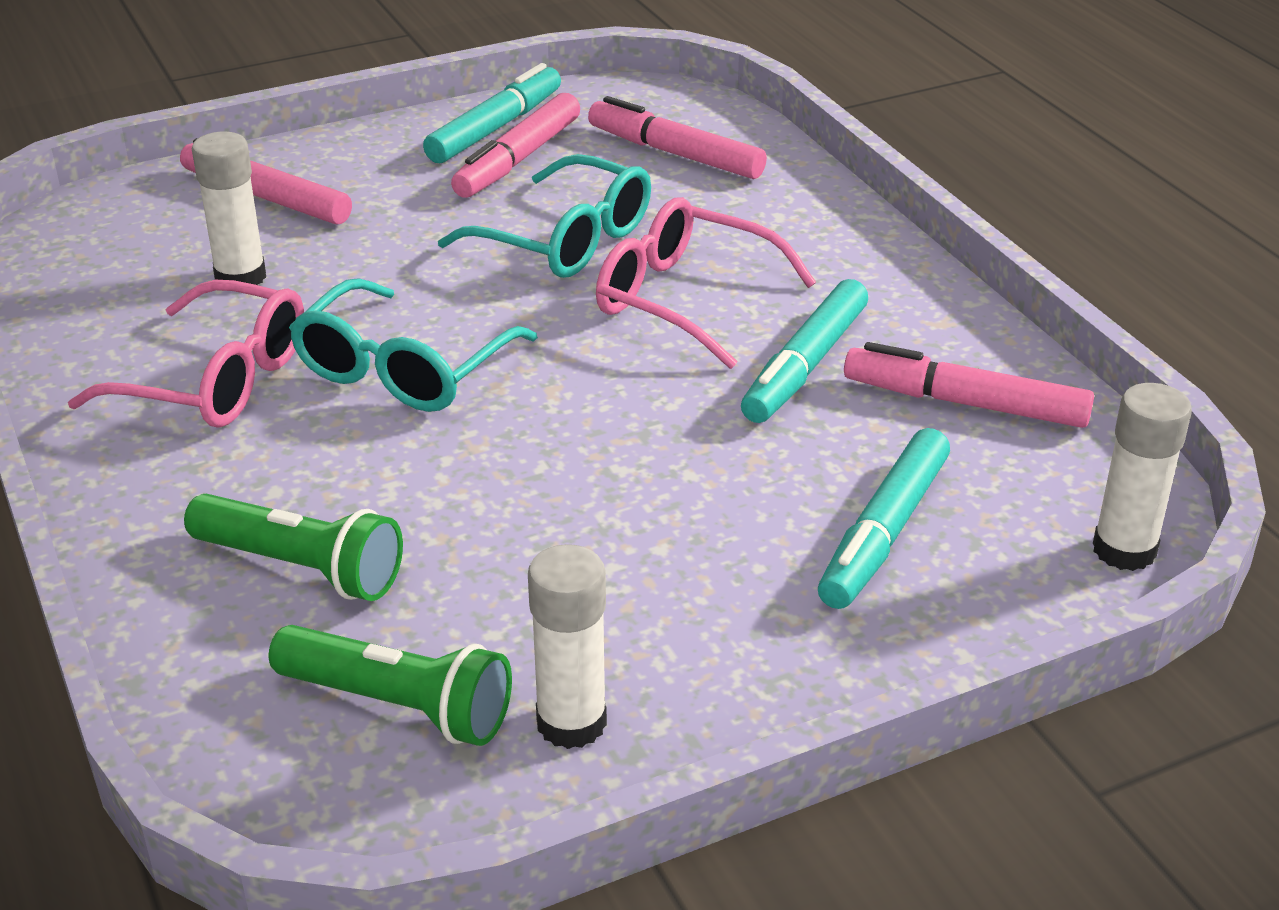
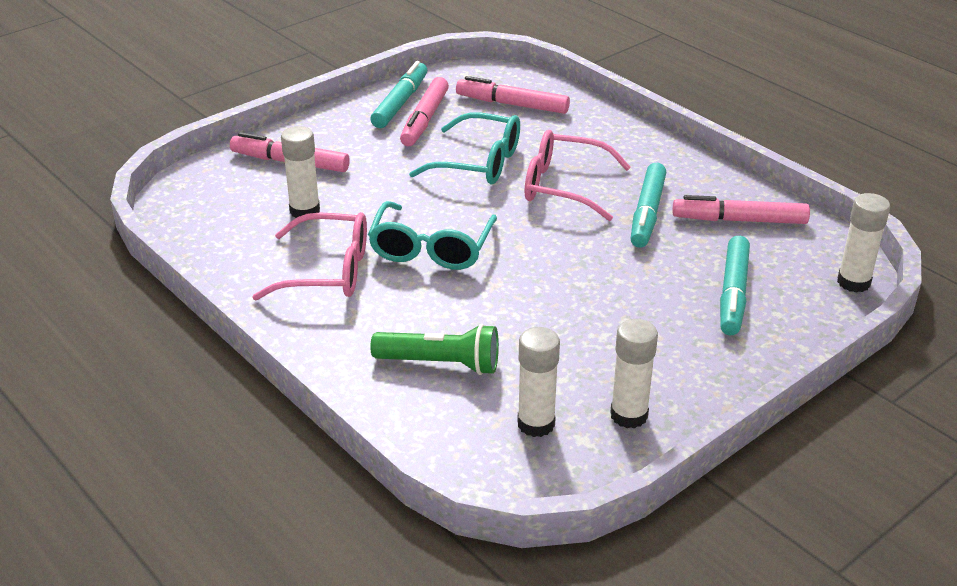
camera: 15 degrees left, 0 degrees up
green flashlight [269,625,512,746] -> white glue stick [517,327,560,437]

